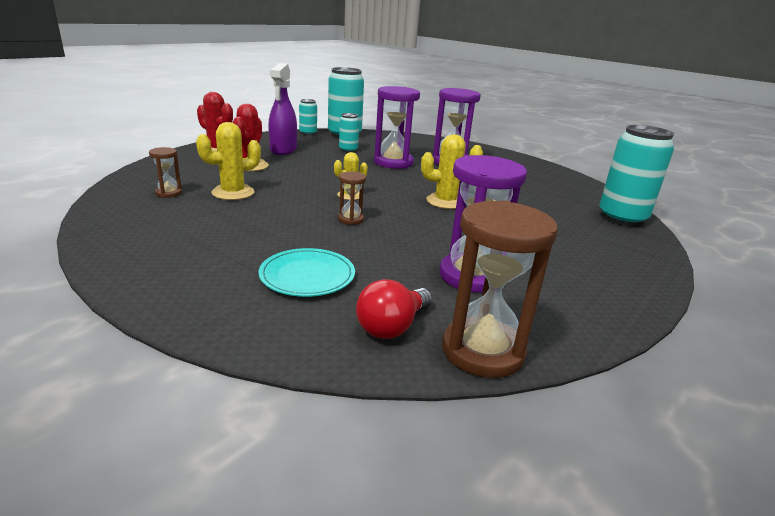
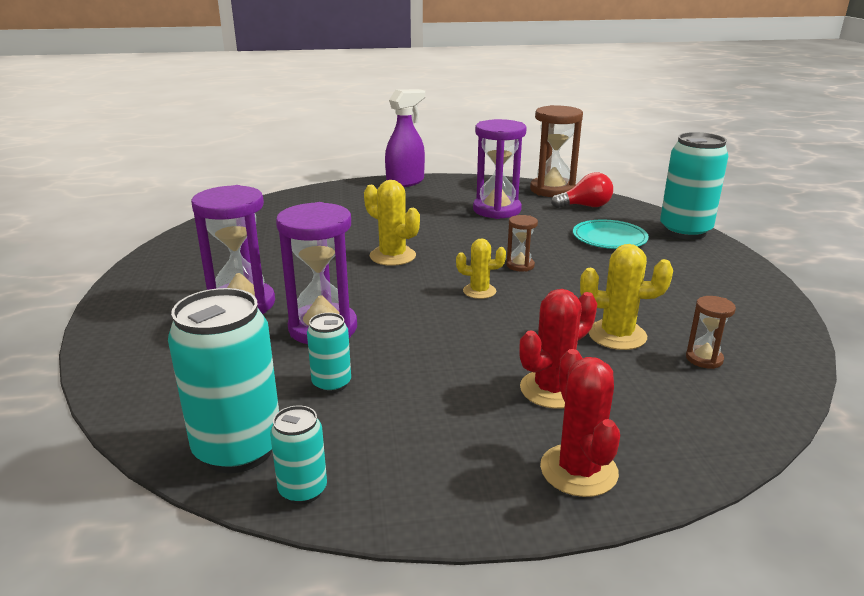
camera: 135 degrees left, 0 degrees up
purple spray bottle [268,63,297,155] -> purple spray bottle moved to [385,89,425,187]
turquoise can [599,125,674,227] -> turquoise can moved to [660,132,728,240]

